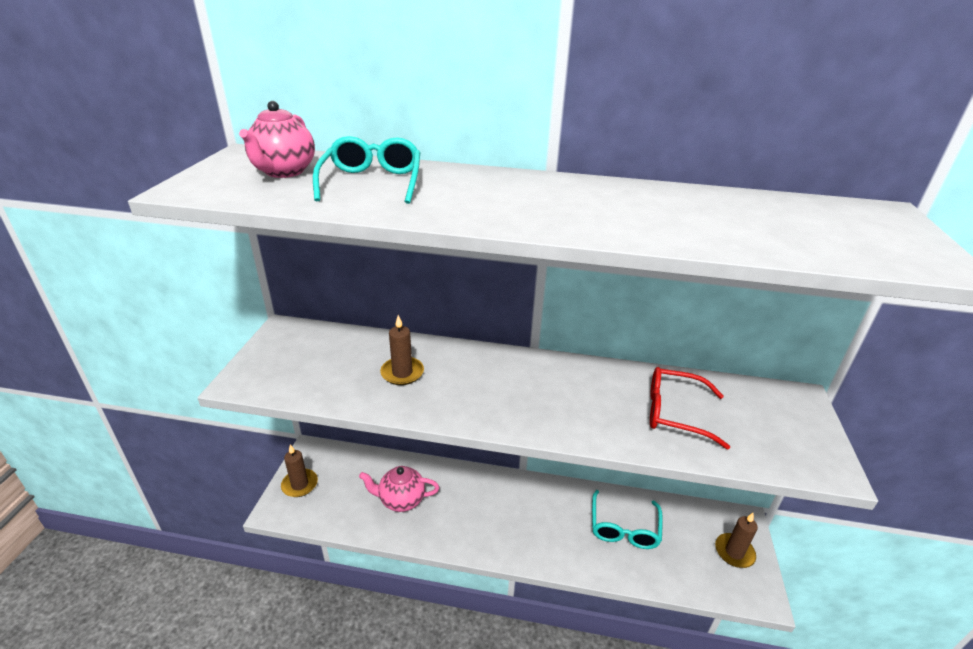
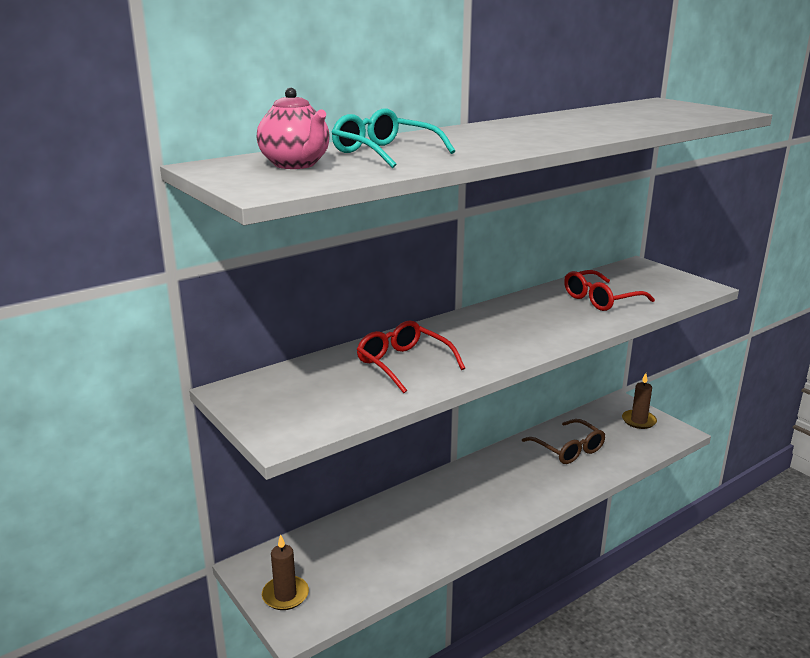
camera: 45 degrees left, 10 degrees down
pink teapot [359,466,439,512] -> none
brown candle [380,315,424,385] -> red glasses [356,320,465,393]
turquoise glasses [592,490,663,549] -> brown glasses [522,419,605,464]

